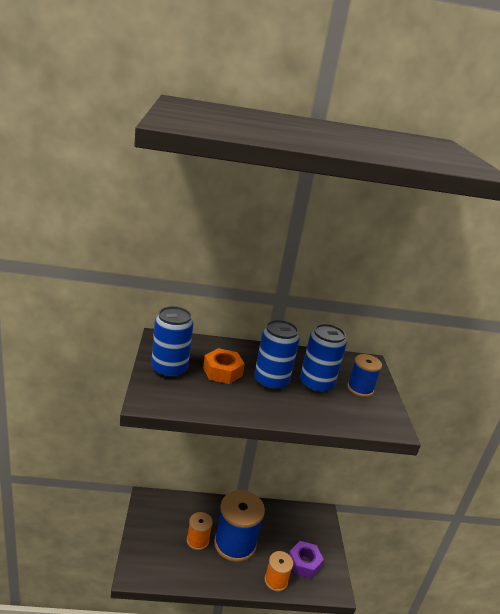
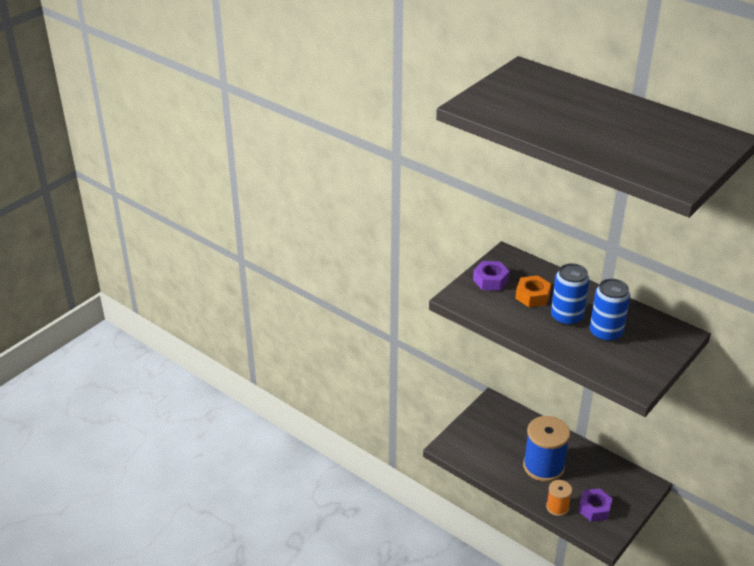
camera: 45 degrees right, 10 degrees up
blue can [151,306,193,378] -> purple nut [473,261,510,291]
orange spool [187,512,213,550] -> none
blue spool [347,354,382,397] -> none

